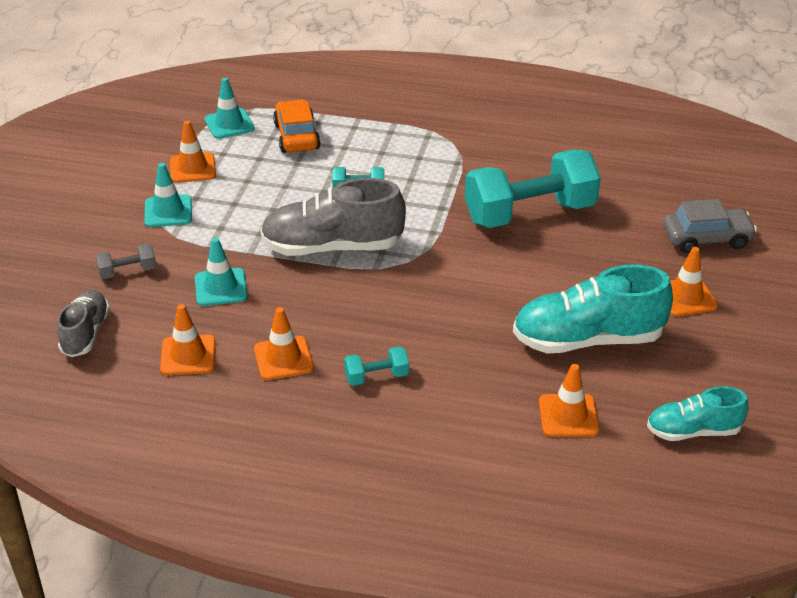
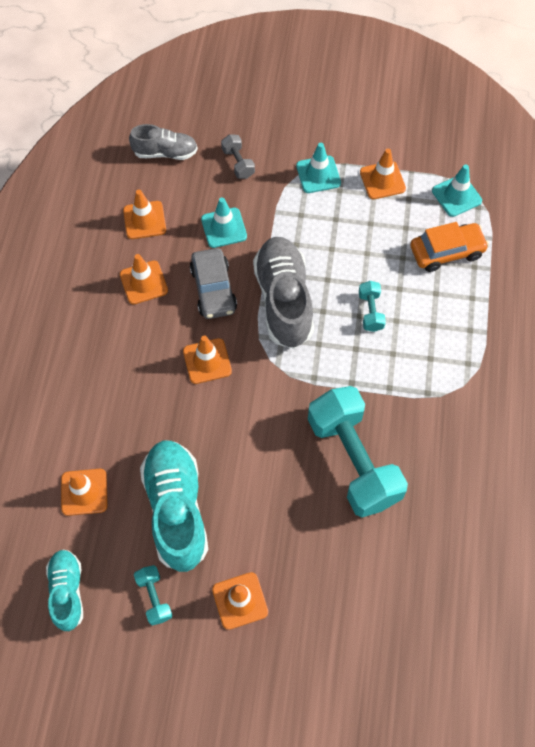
camera: 85 degrees right, 25 degrees up
turquoise dumbbell [344,346,409,386] -> turquoise dumbbell moved to [134,565,173,626]
grey car [663,199,757,253] -> grey car moved to [190,248,237,319]
none -> orange traffic cone [183,335,232,384]

